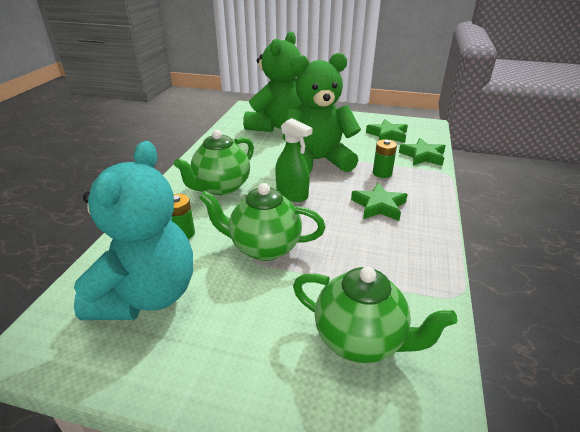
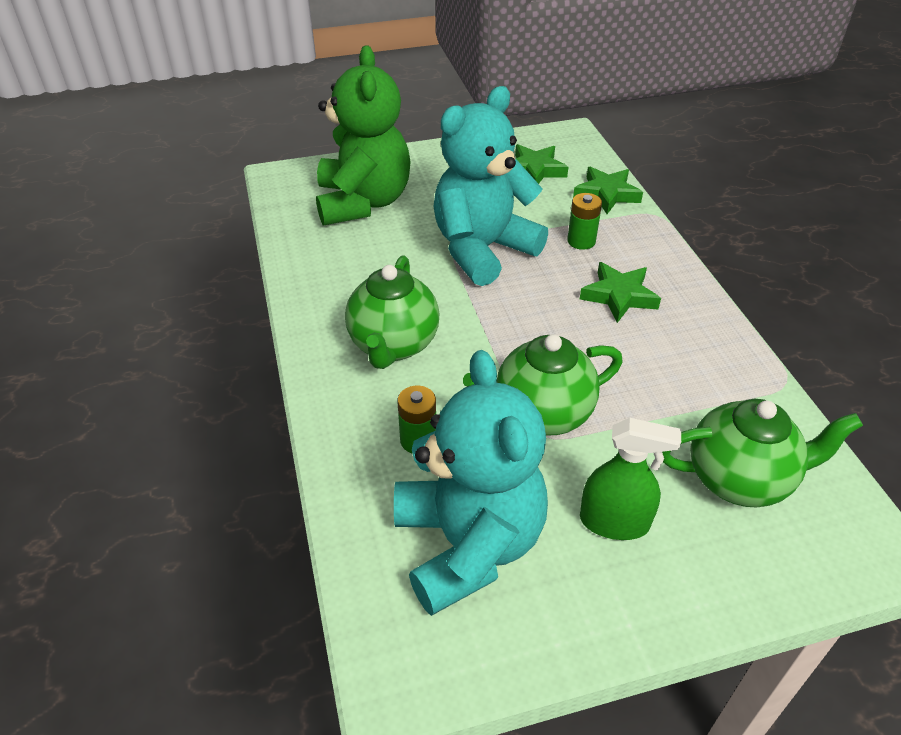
camera: 30 degrees left, 10 degrees up
green spray bottle [275,118,312,202] -> green spray bottle moved to [580,418,681,540]
green teddy bear [282,53,361,174] -> turquoise teddy bear [433,86,548,286]

